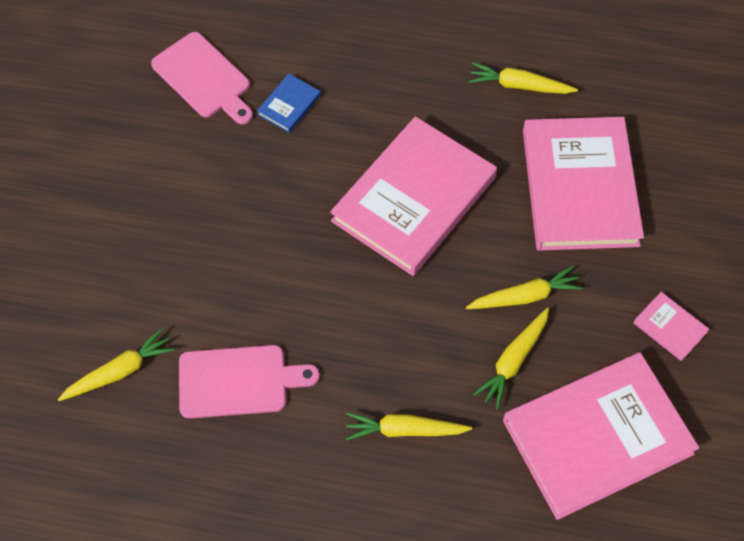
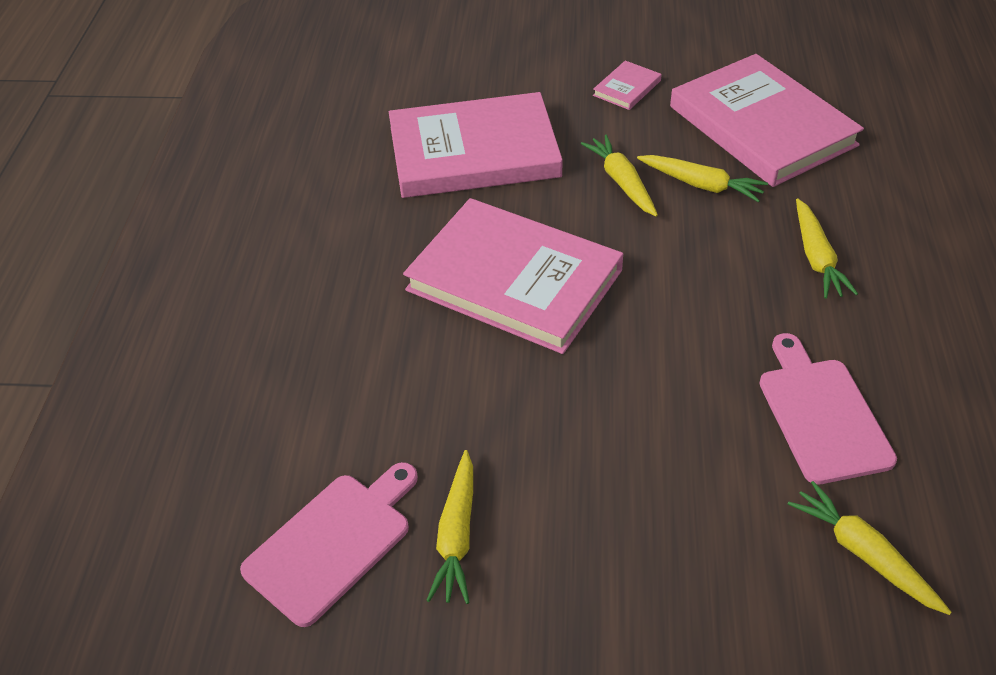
camera: 95 degrees left, 15 degrees down
blue book [257,74,321,133] -> none
yellow carrot [469,63,578,94] -> yellow carrot moved to [426,450,473,604]

